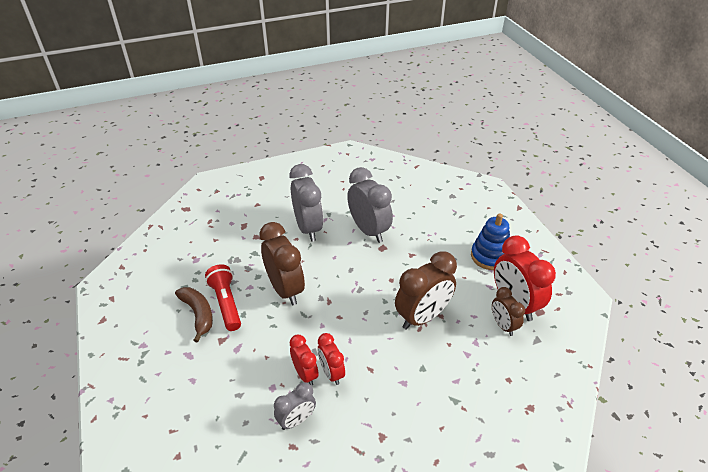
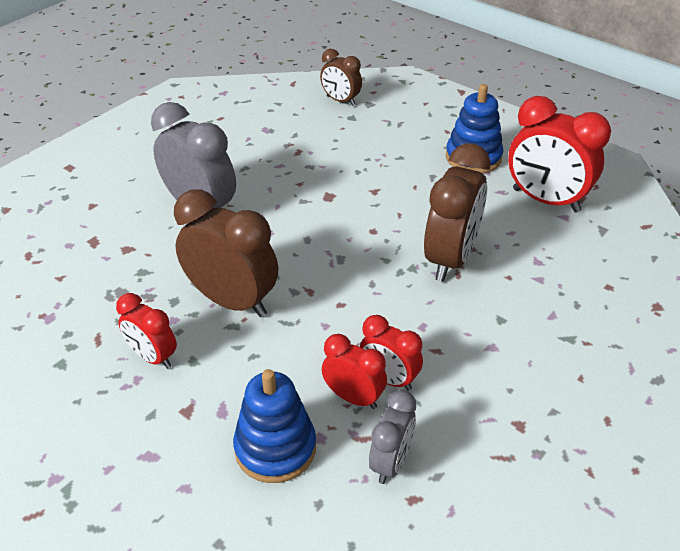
camera: 30 degrees left, 0 degrees up
brown banana [175,287,213,343] -> none
red flashlight [205,264,241,331] -> red clock [116,293,177,369]
grey clock [347,167,393,243] -> none
brown clock [492,287,525,336] -> brown clock moved to [320,49,362,106]
none -> blue stacking toy [233,369,316,483]

